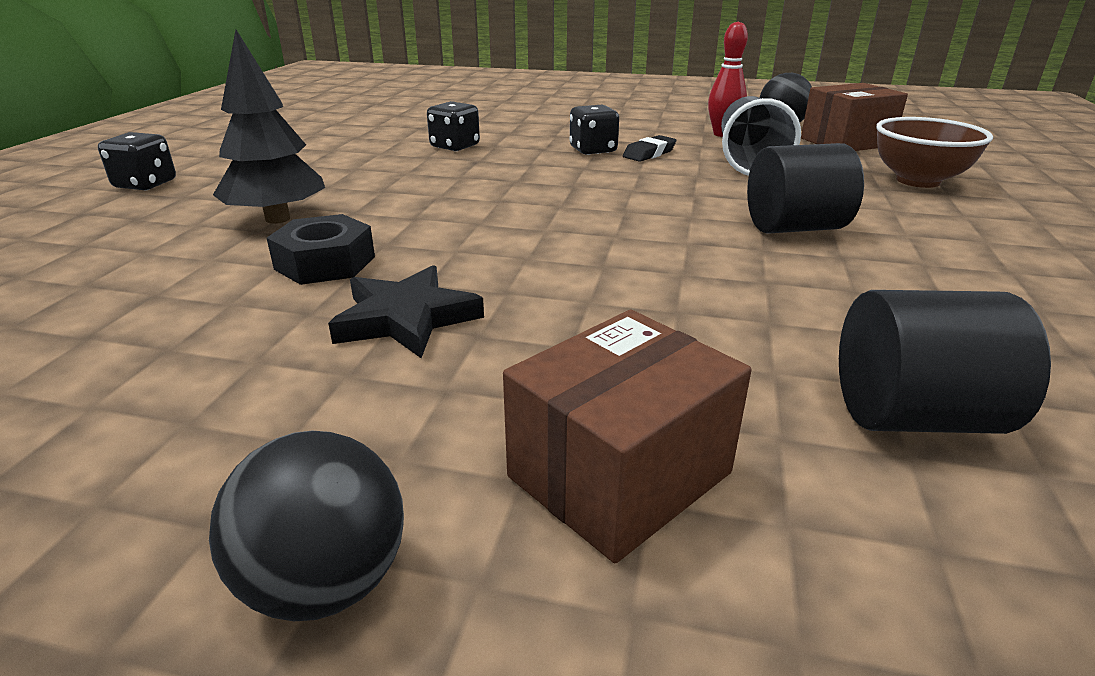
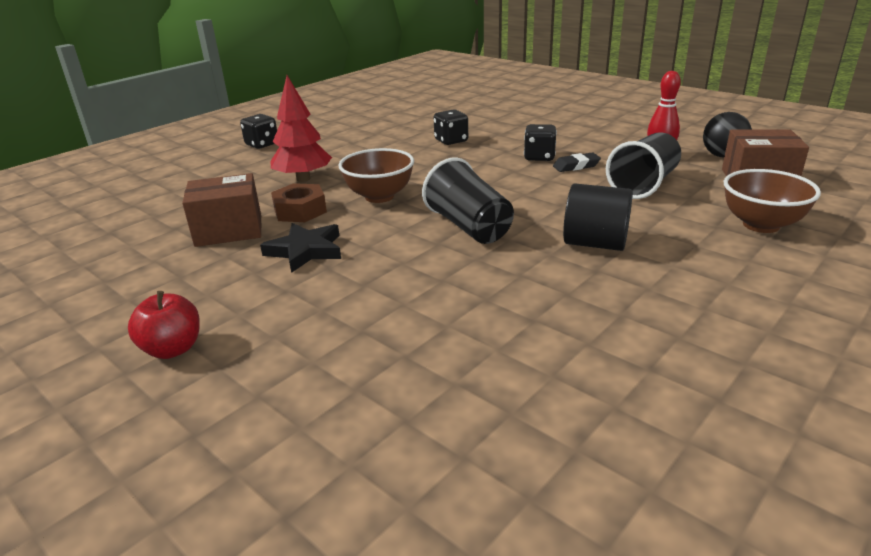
camera: 30 degrees right, 0 degrees up
black ball [209,431,404,621] -> red apple [128,291,200,359]
black tree [213,30,325,224] -> red tree [271,75,332,182]
black nut [267,214,375,285] -> brown nut [271,183,327,222]
brown box [503,310,752,563] -> brown box moved to [182,173,262,247]
black cylinder [839,290,1051,434] -> none
none -> brown bowl [338,148,414,203]
none -> black cup [422,158,514,244]

